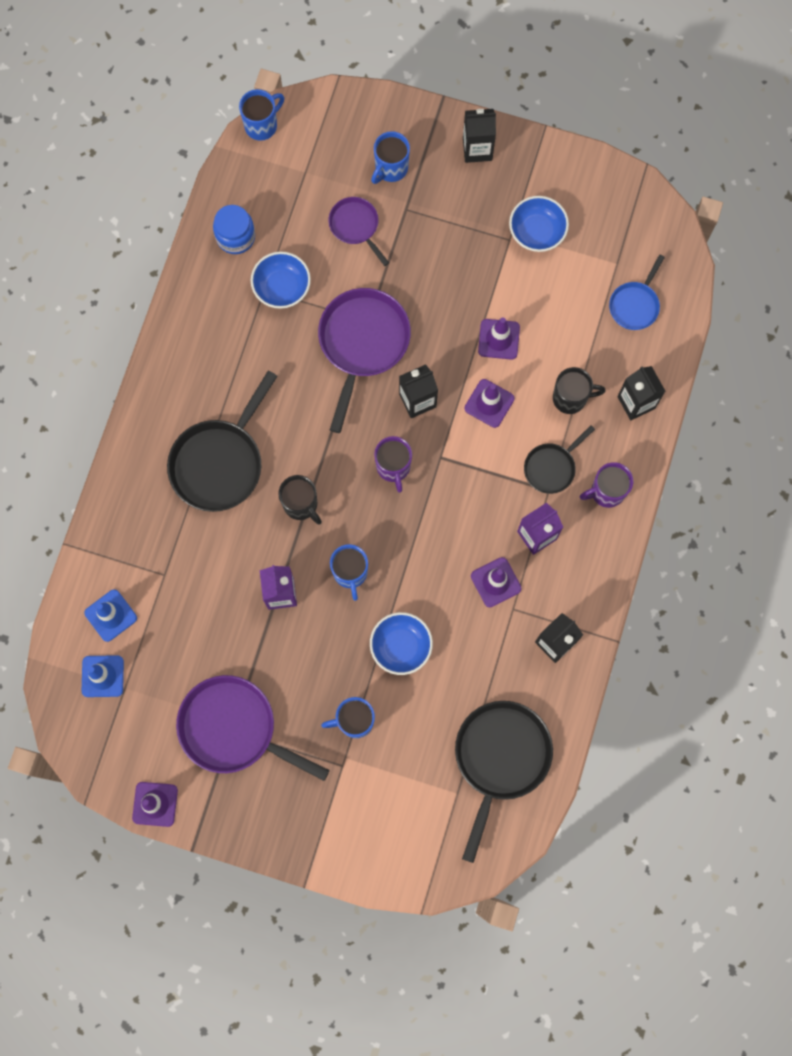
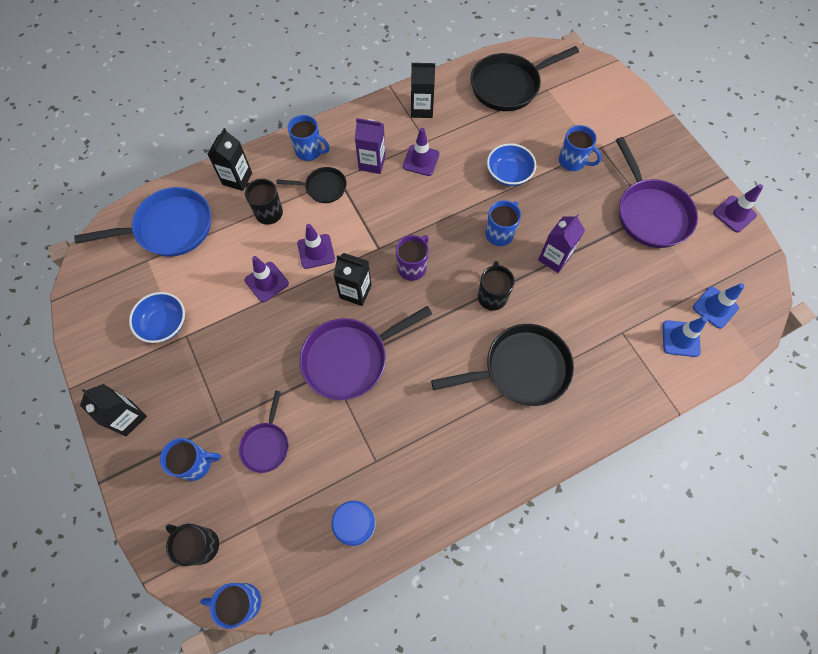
camera: 135 degrees left, 10 degrees down
blue bowl [251,252,311,309] -> none
purple mug [580,462,633,508] -> blue mug [288,115,330,161]
blue pan [609,254,665,330] -> blue pan [74,187,211,256], size x1.82
none -> black mug [166,524,219,566]

